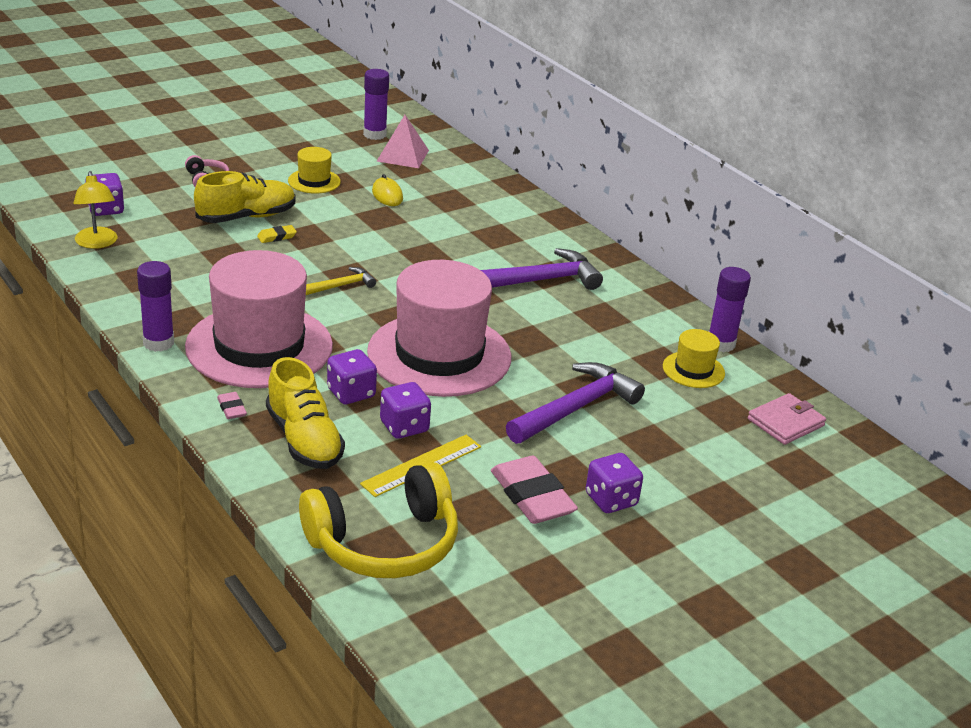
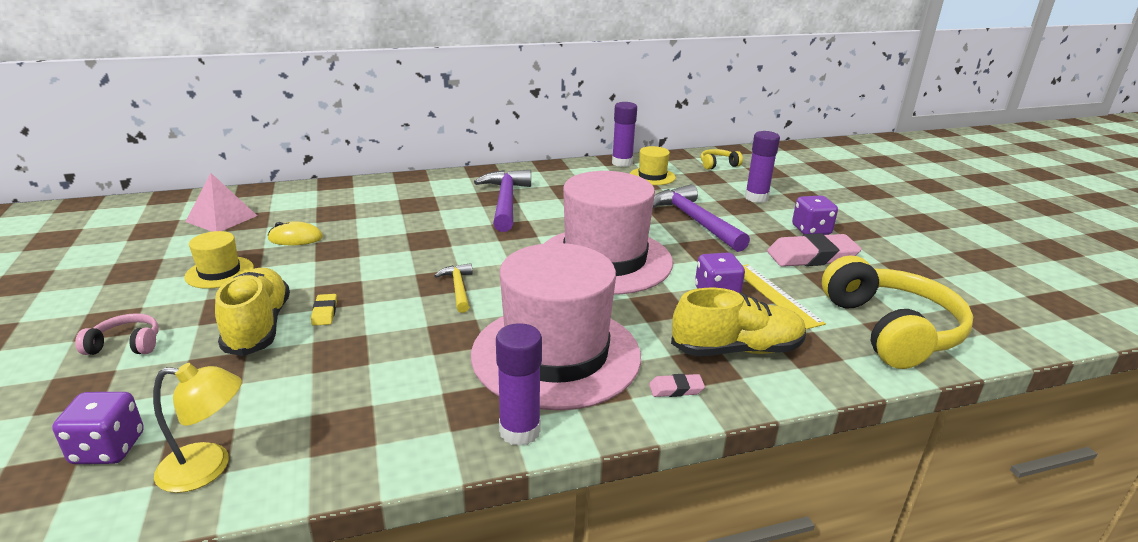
camera: 70 degrees left, 5 degrees down
purple dice [327,349,377,404] -> none
purple glue stick [363,69,389,140] -> purple glue stick moved to [745,131,780,203]
pink wallet [748,393,826,445] -> yellow headphones [701,149,743,170]

